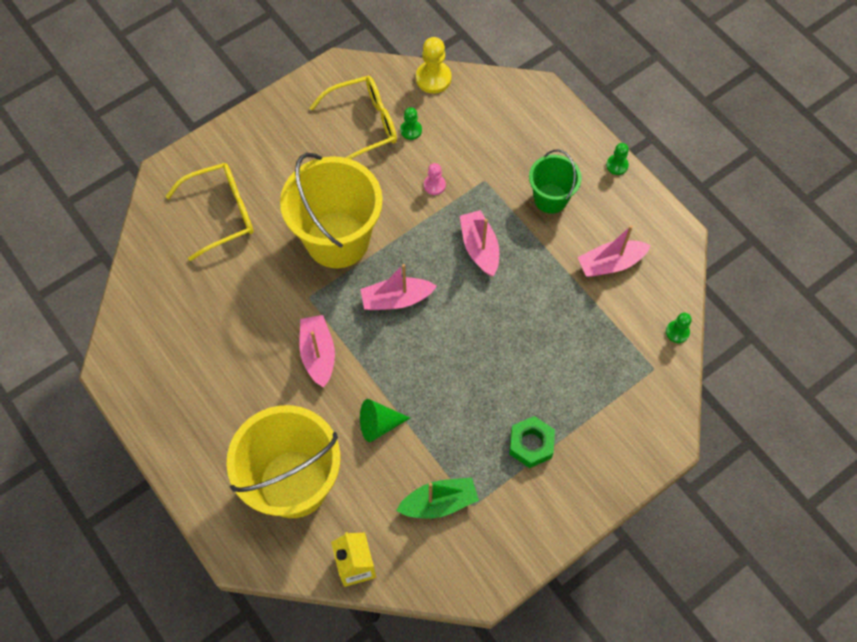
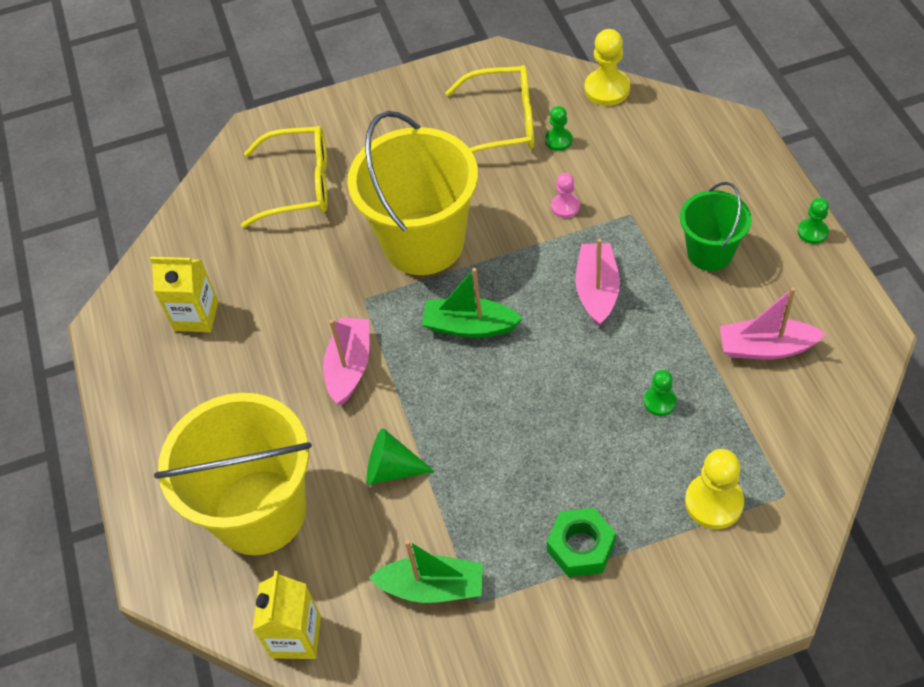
camera: 25 degrees right, 10 degrees down
pink boat [360,264,437,310] -> green boat [422,268,523,338]
green pawn [666,313,692,343] -> green pawn moved to [644,370,677,416]
none -> yellow carton [150,257,219,332]
none -> yellow pawn [685,449,744,529]

